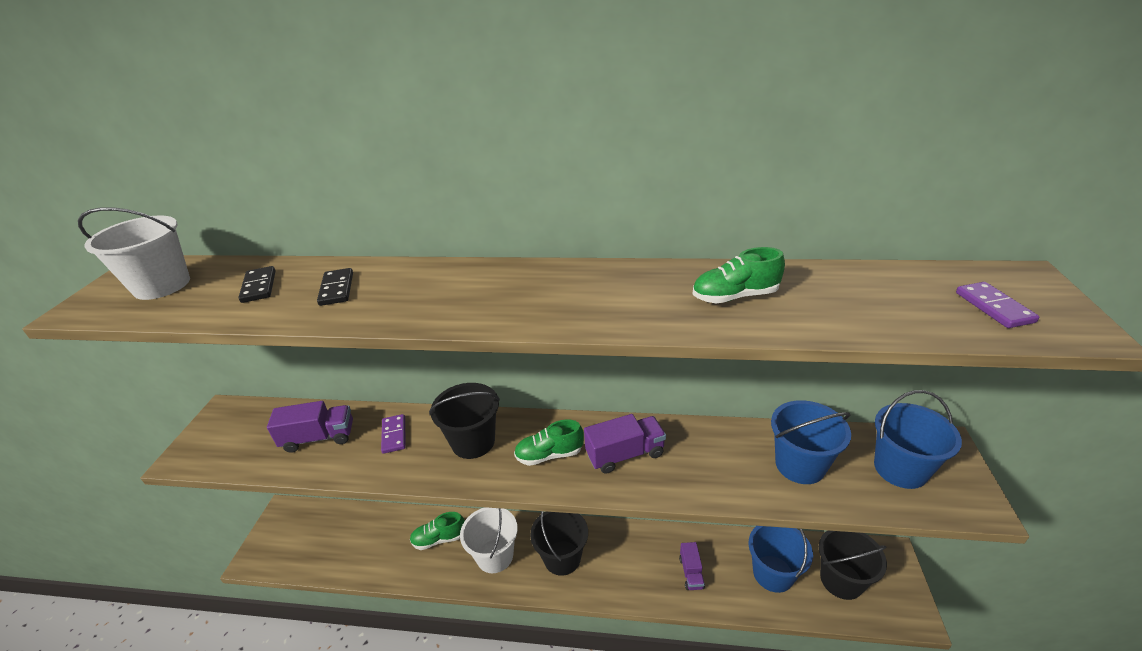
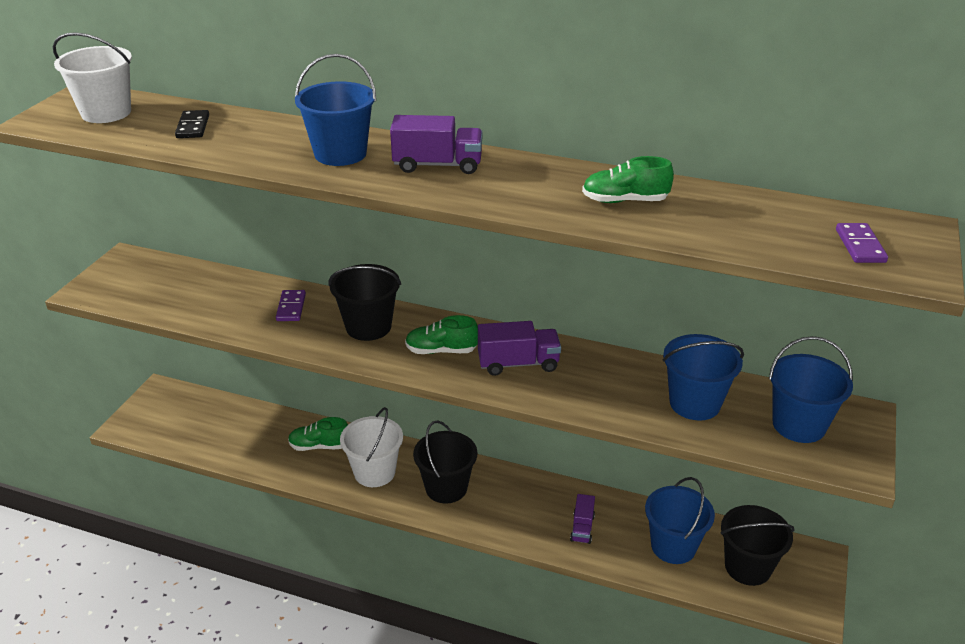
camera: 10 degrees right, 0 degrees up
purple truck [267,401,353,453] -> purple truck moved to [390,115,483,174]
black domino [317,268,353,306] -> none
none -> blue bucket [295,54,376,166]

